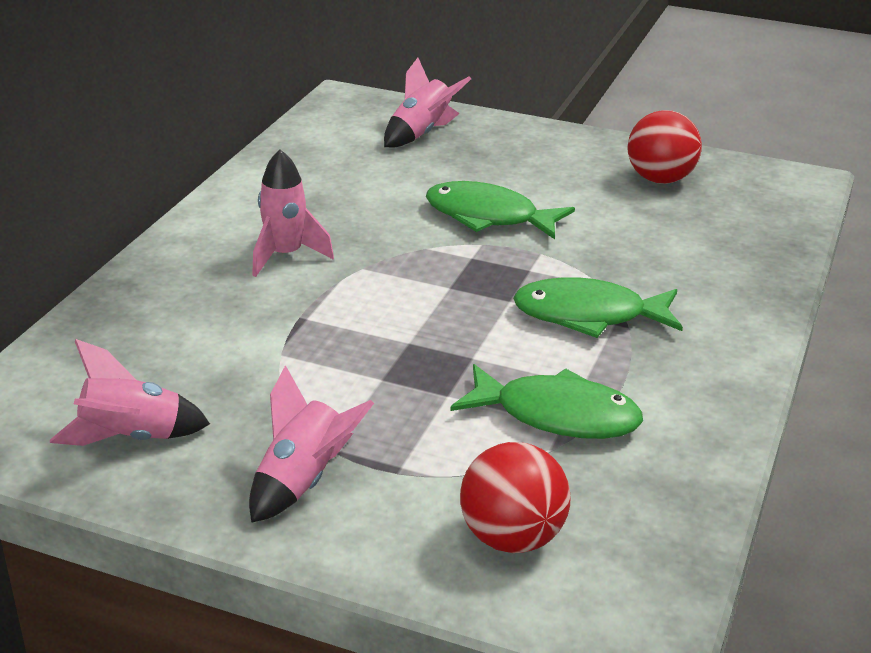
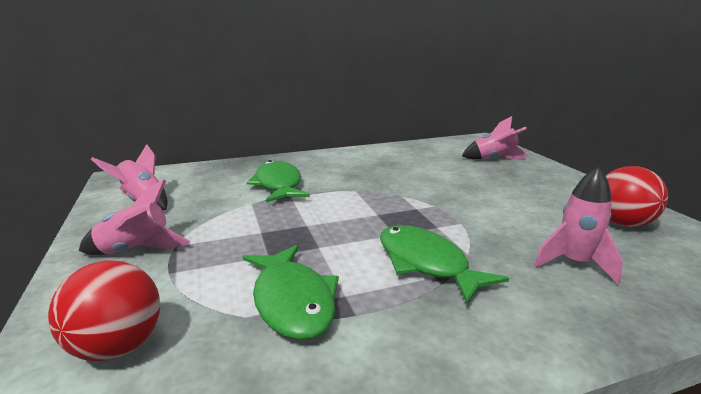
camera: 50 degrees right, 10 degrees down
pink rocket [252,149,334,277] -> pink rocket moved to [534,167,623,284]
green fish [426,181,575,239] -> green fish moved to [247,160,310,202]

